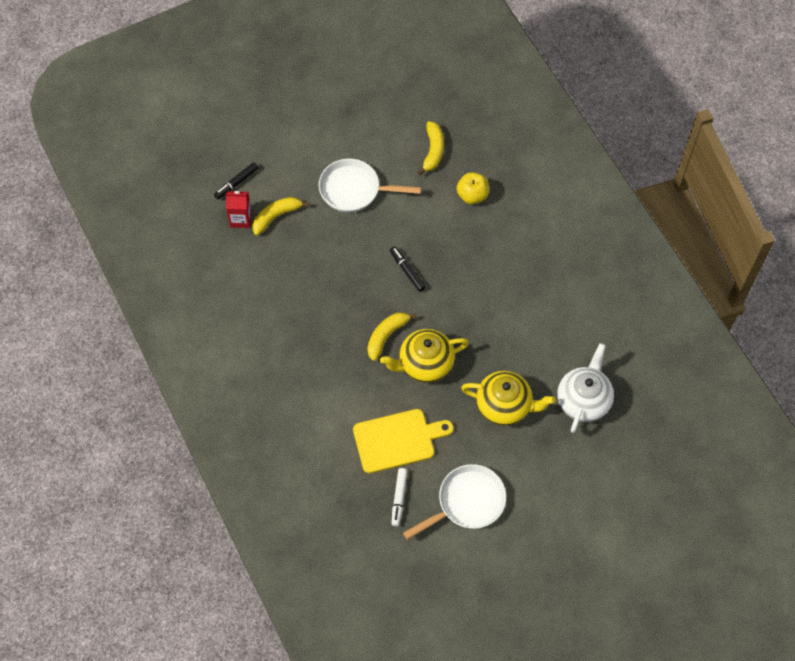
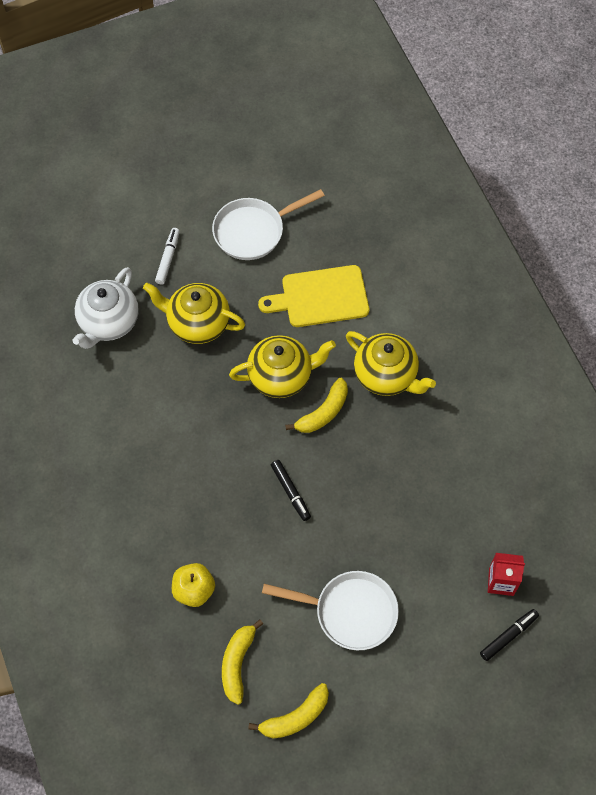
camera: 175 degrees left, 0 degrees up
yellow banana [252,197,309,236] -> yellow banana moved to [248,683,329,739]
white marker [391,468,407,526] -> white marker moved to [155,228,180,285]
none -> yellow teapot [346,331,436,396]

